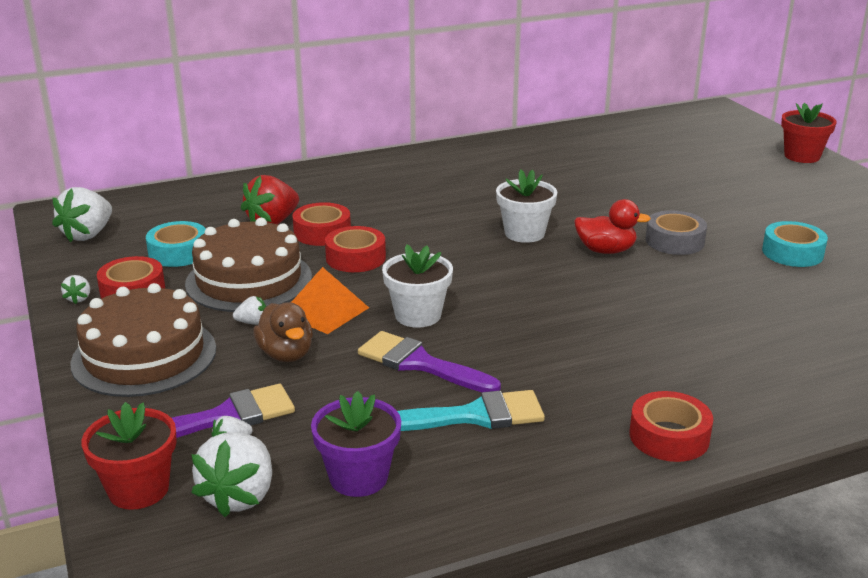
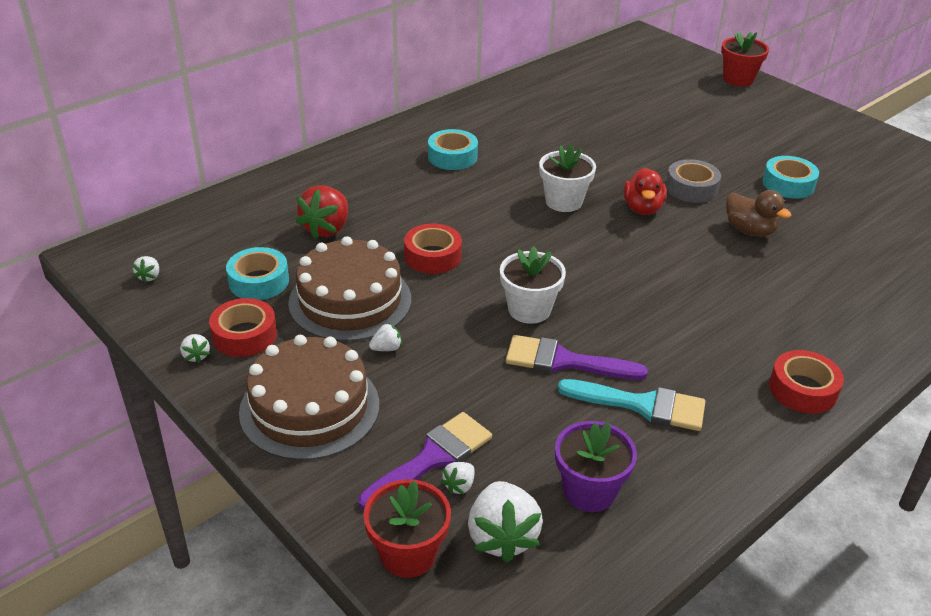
camera: 20 degrees left, 10 degrees up
white strawberry [52,187,112,242] -> white strawberry [132,256,159,283], size x0.47
brown duck [253,302,313,362] -> brown duck moved to [726,190,792,237]
orange pyramid [291,267,369,334] -> none
red tape [293,202,351,246] -> none
turquoise brush [397,390,545,431] -> turquoise brush turned 45 degrees clockwise [558,379,705,431]
red duck [574,199,651,254] -> red duck turned 105 degrees clockwise [623,168,667,215]
none -> turquoise tape [428,129,478,170]

